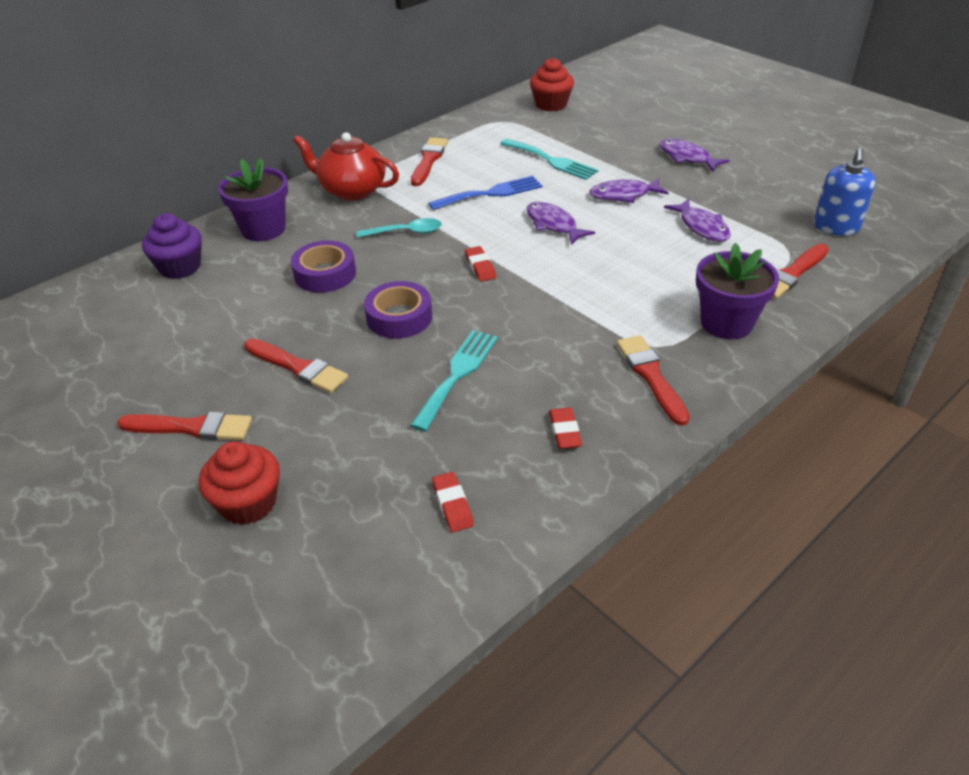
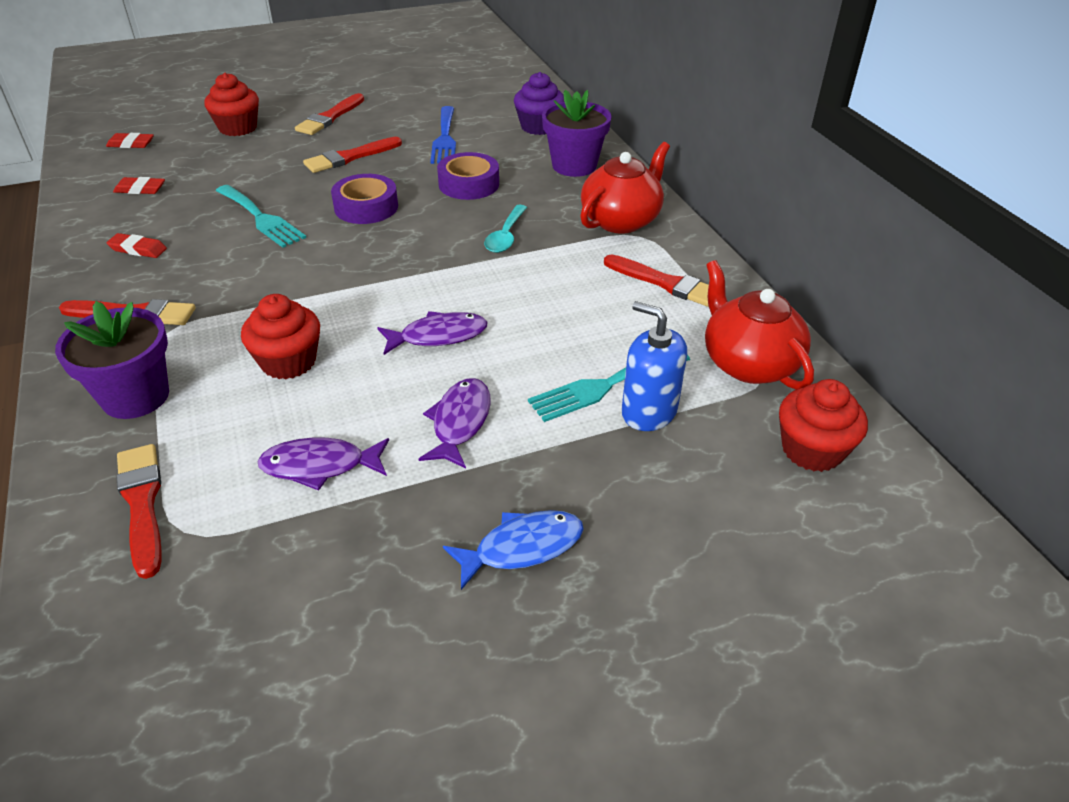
camera: 110 degrees right, 0 degrees up
blue fork [429,176,542,210] -> blue fork moved to [430,106,456,164]
red eraser [465,246,496,282] -> red eraser moved to [106,133,154,148]
purple fish [659,139,730,172] -> blue fish [443,510,584,590]
blue soap dispenser [814,148,876,236] -> blue soap dispenser moved to [621,301,687,431]
none -> red cupcake [241,294,320,379]
none -> red teapot [705,260,814,389]

